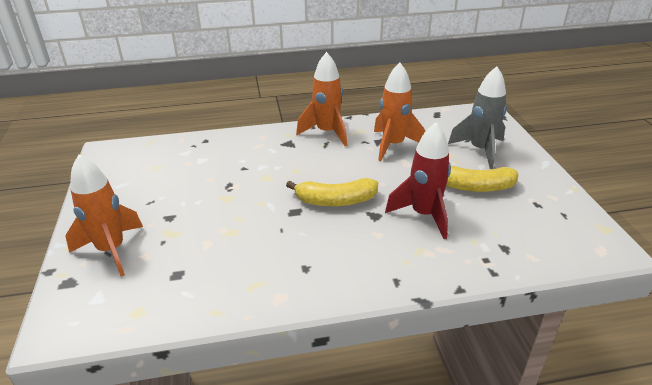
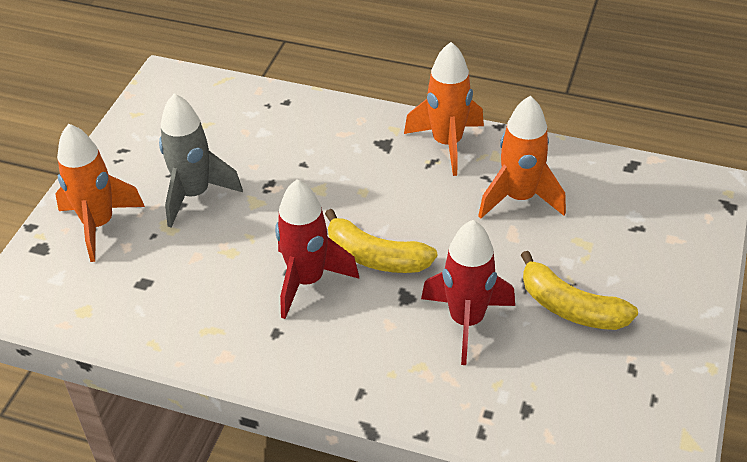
camera: 30 degrees right, 10 degrees up
grey rocket [448,66,507,169] -> grey rocket moved to [159,93,243,228]
none -> red rocket [275,179,359,319]

